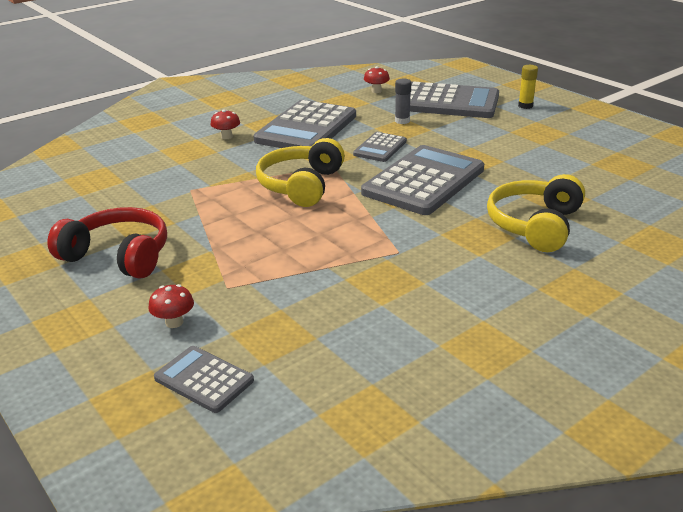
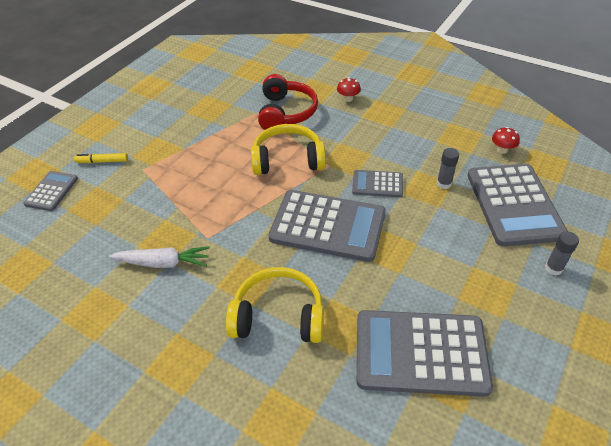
camera: 70 degrees right, 15 degrees up
red headphones [47,207,167,279] -> red headphones moved to [258,74,318,130]
red mushroom [149,284,194,328] -> yellow marker [74,153,128,163]
grey calculator [253,100,356,148] -> grey calculator moved to [357,310,493,397]
yellow glue stick [518,65,538,109] -> grey glue stick [545,231,579,275]
none -> white carrot [109,246,210,268]

